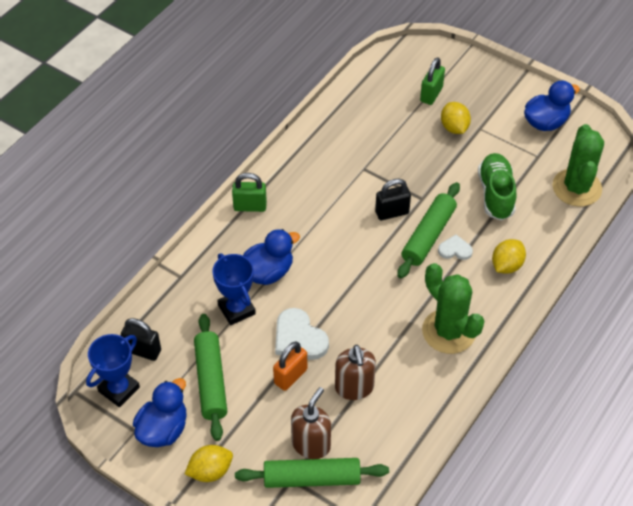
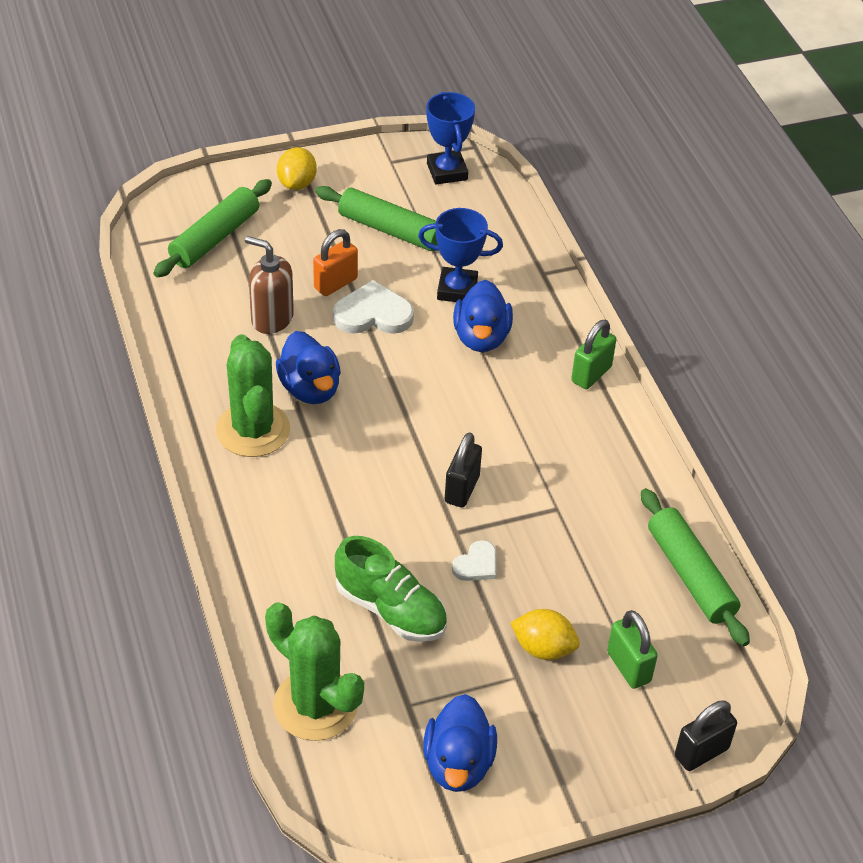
camera: 125 degrees right, 5 degrees down
black padlock [121,318,161,361] -> black padlock moved to [675,700,737,771]
blue duck [133,378,187,447] -> blue duck moved to [276,331,341,404]
orange padlock [273,342,307,391] -> orange padlock turned 60 degrees clockwise [313,229,358,296]
brown soap dispenser [291,387,331,459] -> none
green rolling pin [397,182,460,279] -> green rolling pin moved to [641,488,750,646]
green cactus [422,263,484,354] -> green cactus turned 75 degrees clockwise [216,334,290,457]
white heart [438,235,473,260] -> white heart moved to [452,540,496,581]
yellow lemon [492,239,526,274] -> none

